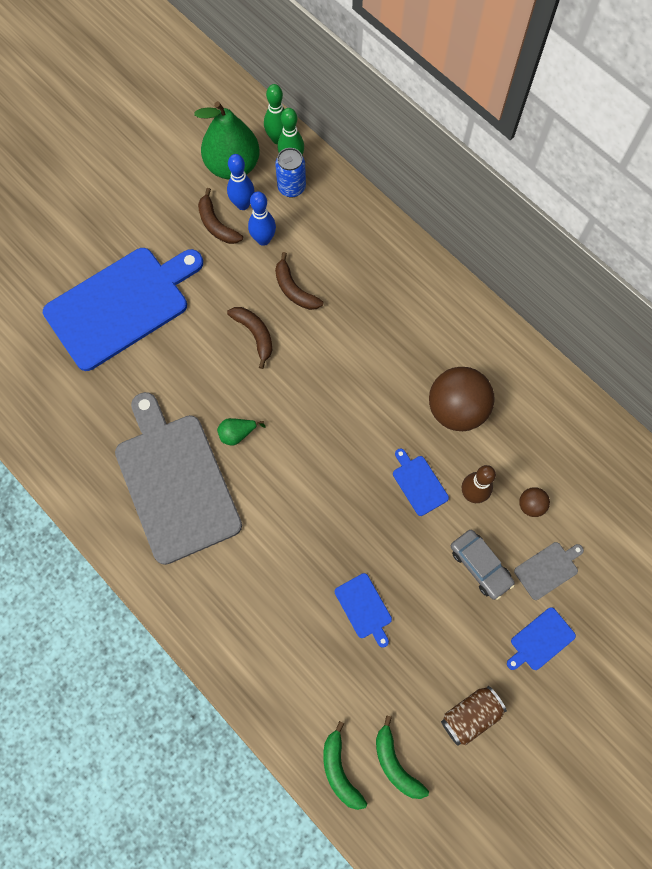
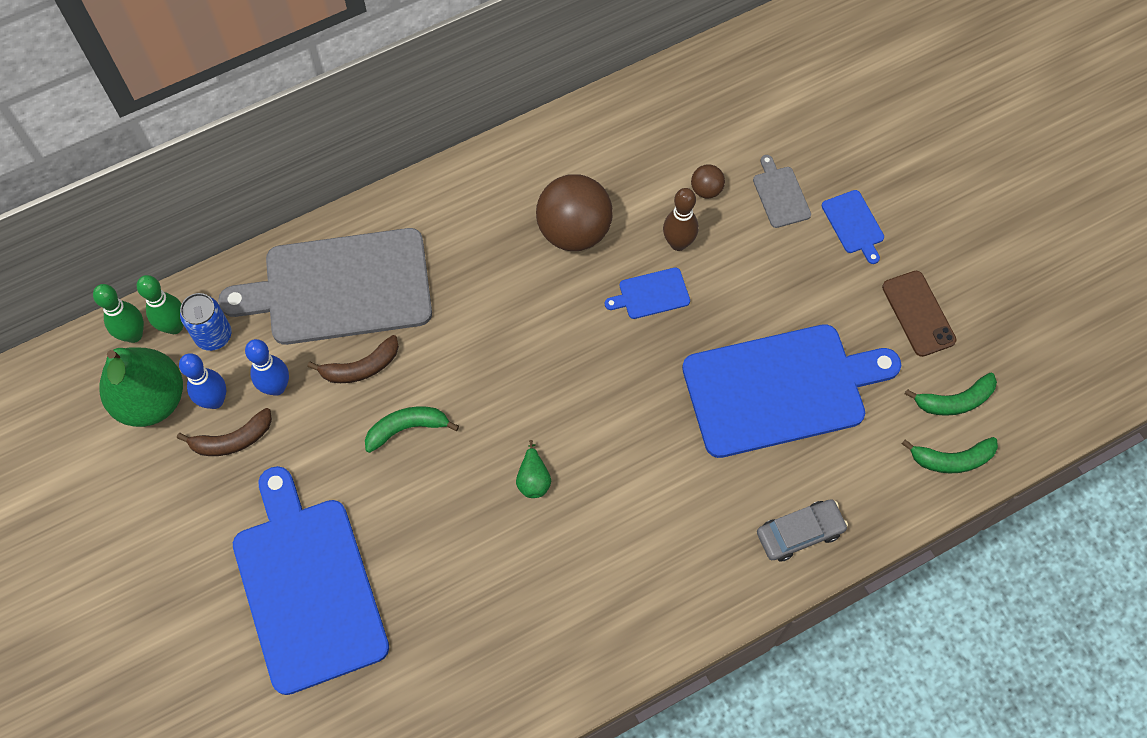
camera: 75 degrees left, 5 degrees down
grey cutting board [115,392,242,565] -> grey cutting board moved to [218,228,432,345]
brown banana [227,307,272,369] -> green banana [365,406,459,453]
blue cutting board [335,573,392,648] -> blue cutting board [682,324,901,458], size x2.49
brown can [441,686,507,746] -> brown phone [882,271,956,357]
grey car [451,530,515,600] -> grey car moved to [757,499,848,561]

